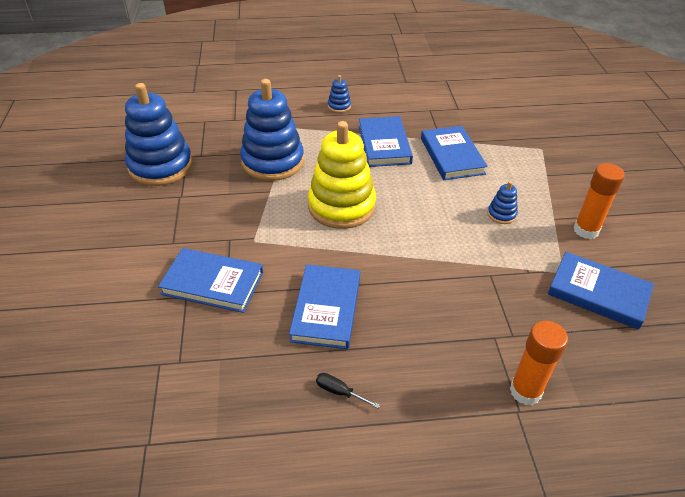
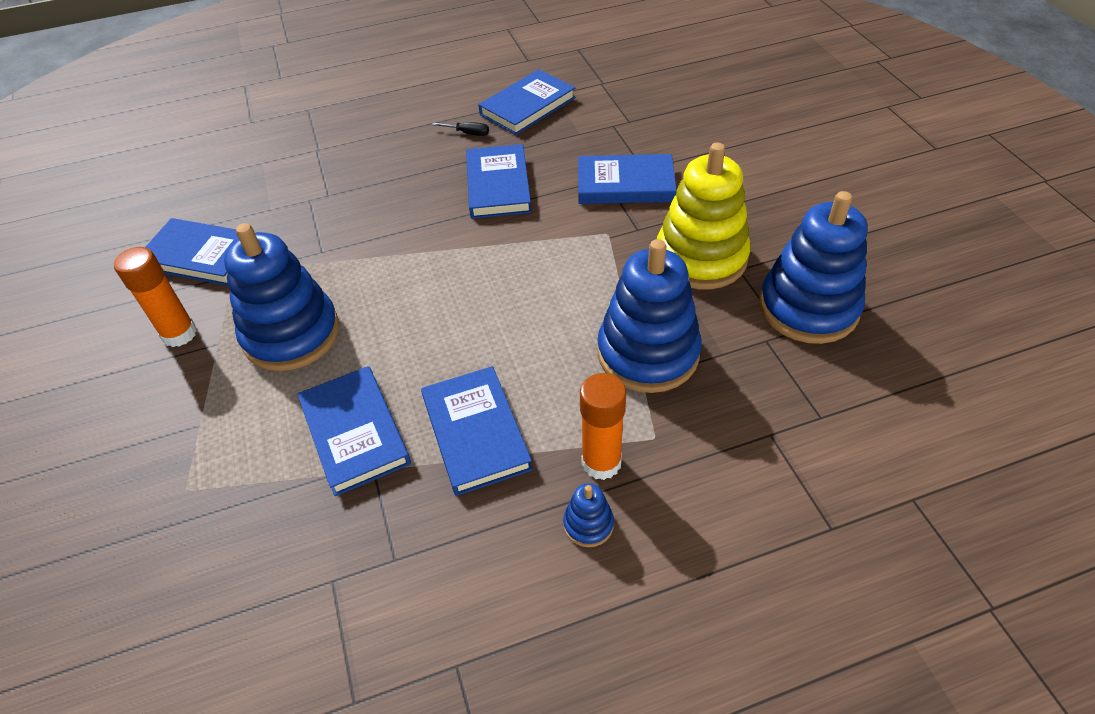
camera: 170 degrees right, 5 degrees up
yellow stacking toy [308,121,376,229] -> yellow stacking toy moved to [657,142,751,289]
blue stacking toy [487,181,518,224] -> blue stacking toy [224,223,339,371], size x2.37
orange glue stick [510,321,568,405] -> orange glue stick moved to [580,373,626,480]
none -> blue book [478,69,576,135]

